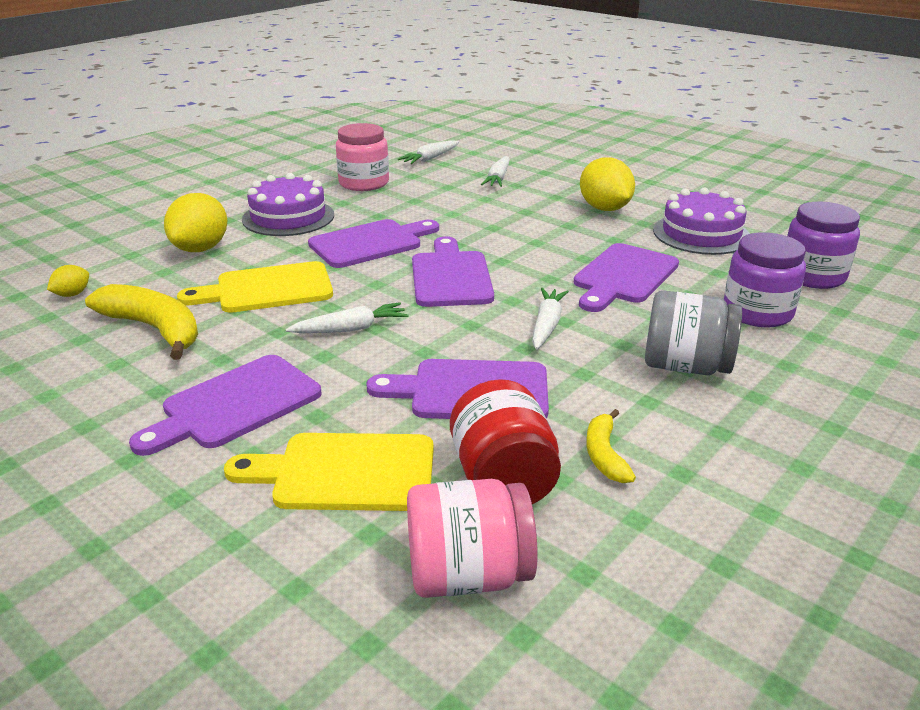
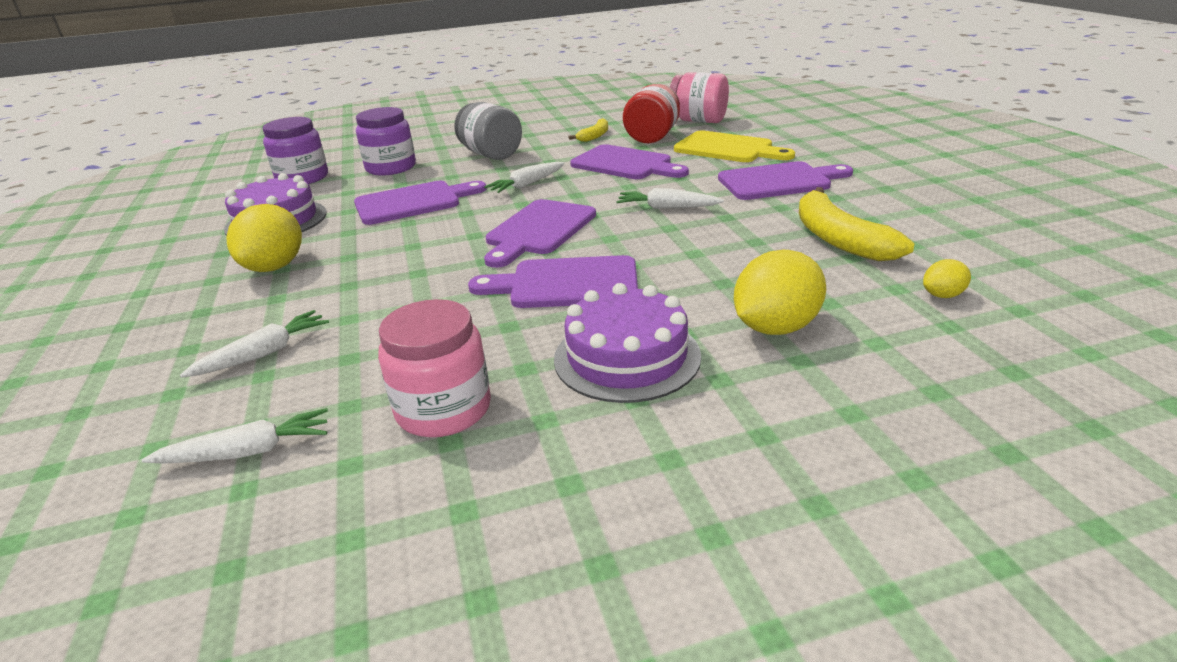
camera: 145 degrees left, 0 degrees up
yellow cutting board [177,261,333,313] -> none

